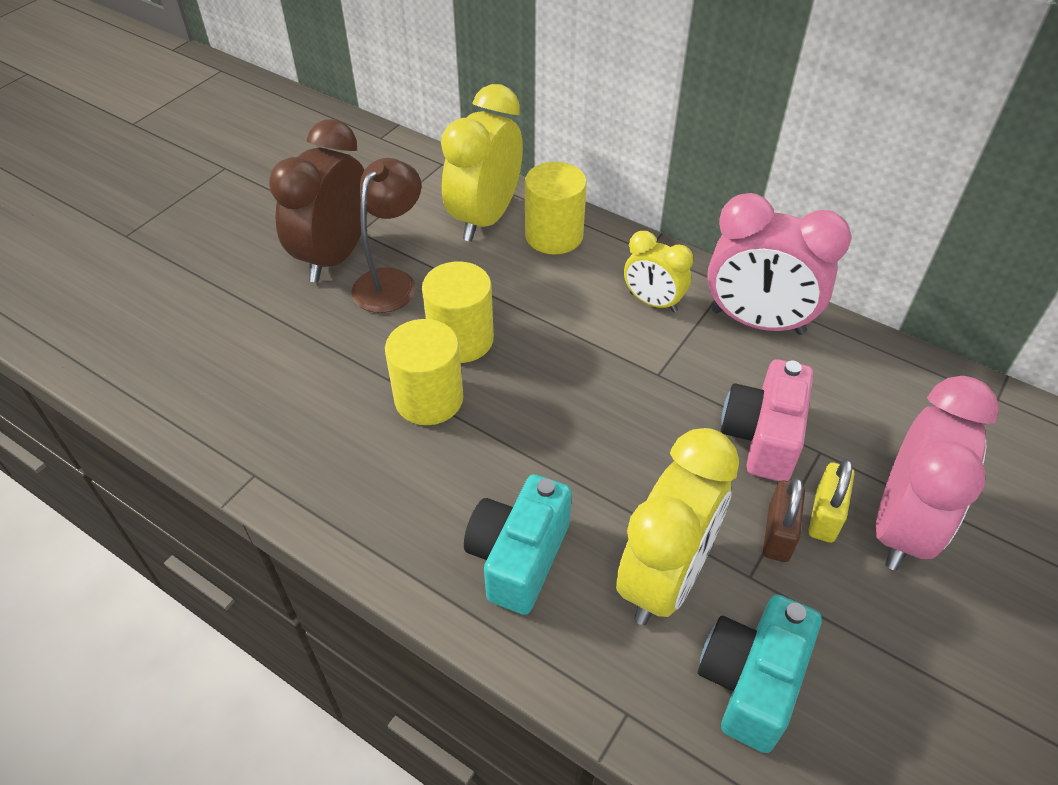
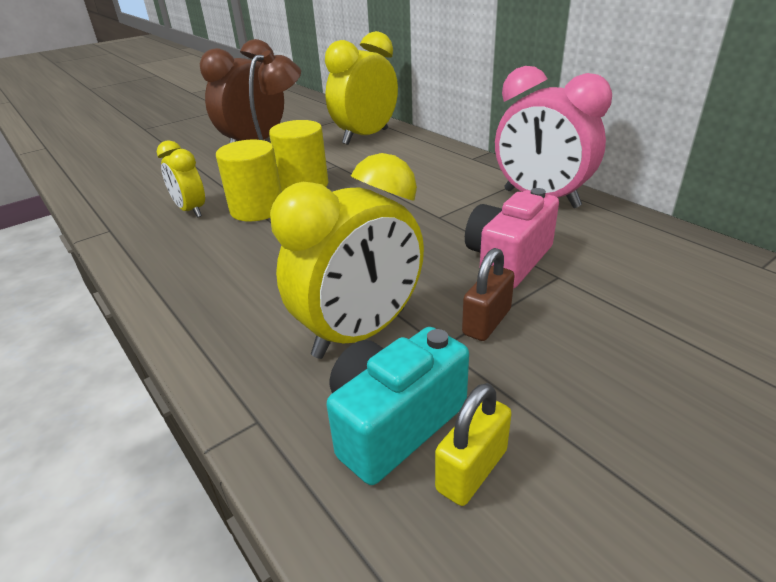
camera: 20 degrees right, 15 degrees down
turquoise camera [464,475,572,615] -> none
yellow cylinder [525,162,587,255] -> none
yellow clock [624,231,693,312] -> yellow clock moved to [157,140,205,218]
yellow padlock [809,459,854,543] -> yellow padlock moved to [435,383,512,506]
pink clock [876,376,999,571] -> none

